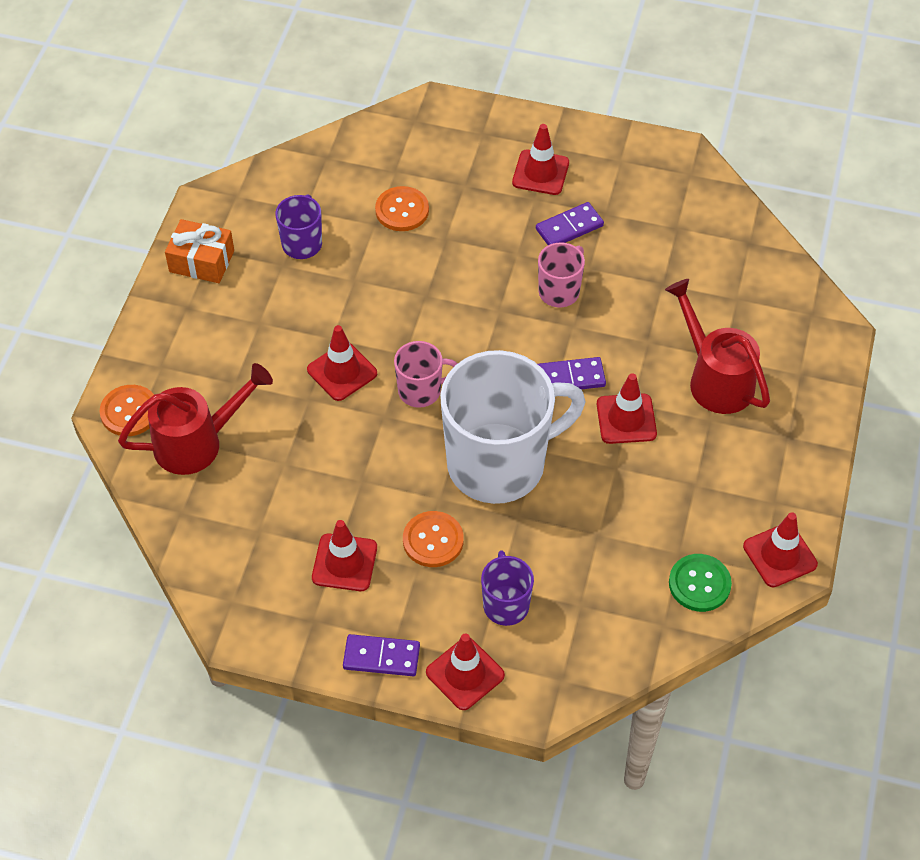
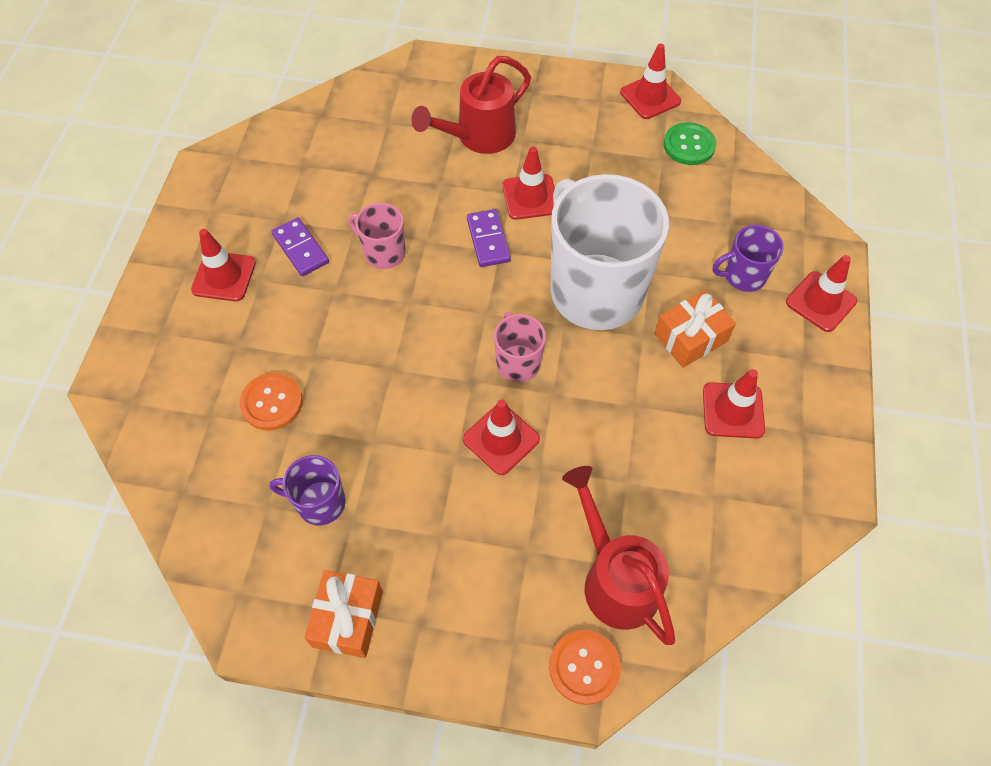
camera: 95 degrees left, 5 degrees up
purple domino [343,634,420,676] -> none
orange button [403,511,464,567] -> orange gift [654,290,736,368]

